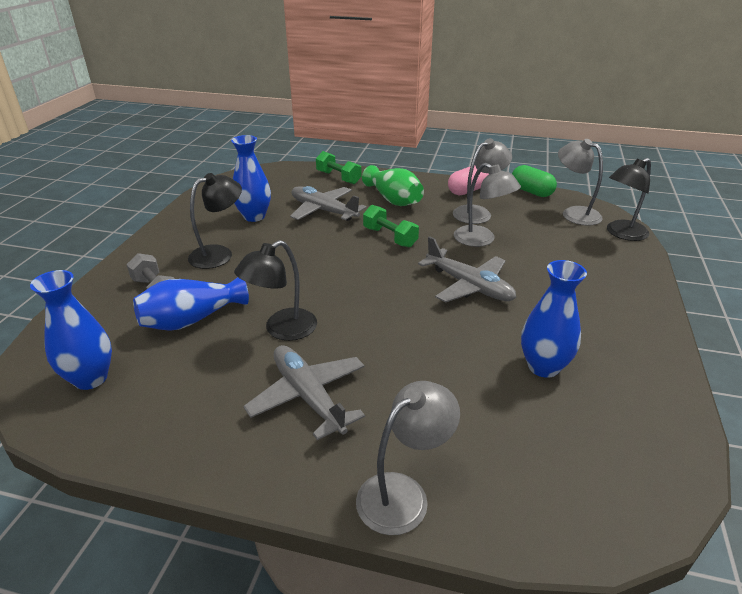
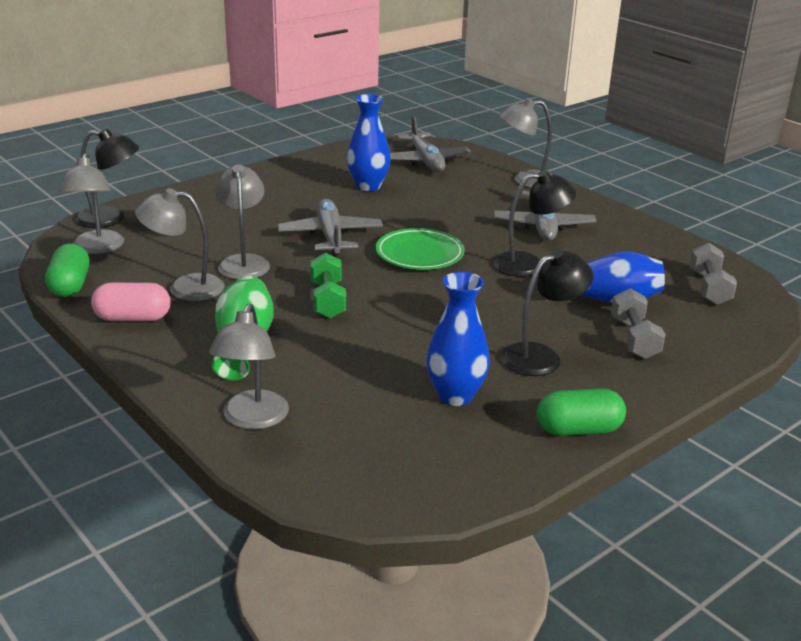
camera: 145 degrees left, 5 degrees down
blue vase [30,270,112,390] -> grey dumbbell [690,243,737,305]
black lamp [188,173,242,269] -> black lamp turned 150 degrees clockwise [501,249,593,376]
grey plane [290,186,366,221] -> grey plane moved to [390,115,471,172]
green dumbbell [316,151,361,184] -> grey lamp [209,303,289,430]
none -> green plate [376,228,465,270]
none -> green capsule [537,388,626,436]

